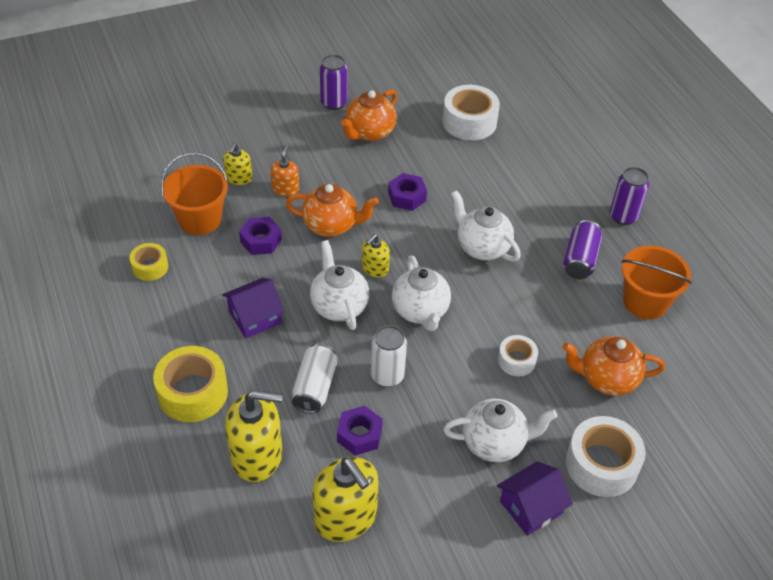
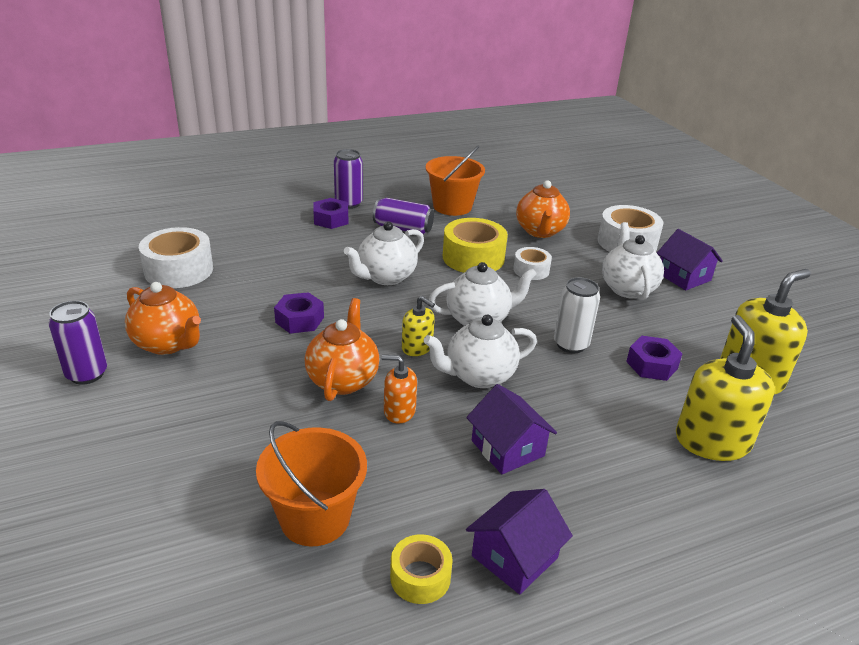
camera: 90 degrees left, 15 degrees down
yellow tape [153,346,228,422] -> yellow tape moved to [443,218,508,273]
yellow soap dispenser [223,143,252,185] -> none
purple nut [239,217,282,255] -> purple nut moved to [313,198,348,229]
orange soap dispenser [270,145,299,196] -> orange soap dispenser moved to [382,355,417,424]
white can [292,343,338,414] -> none
none -> purple house [466,489,573,594]

